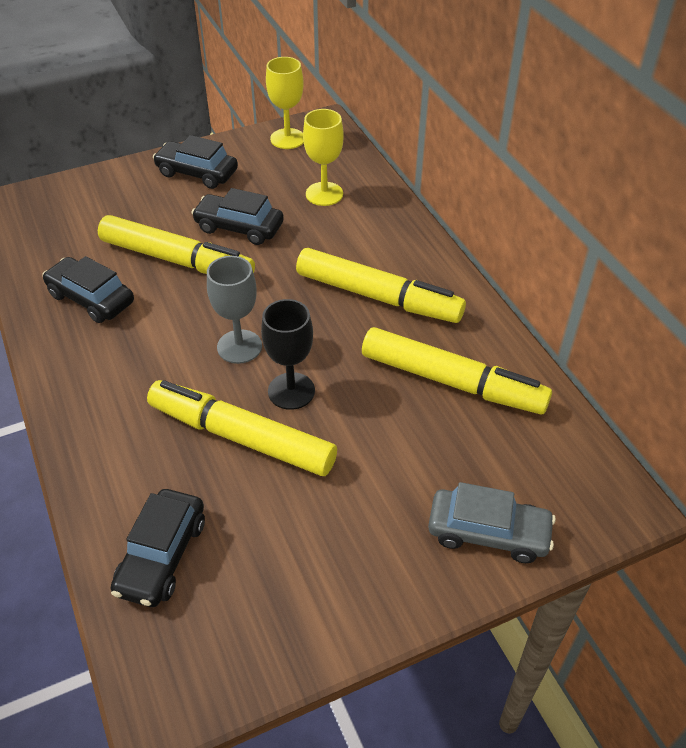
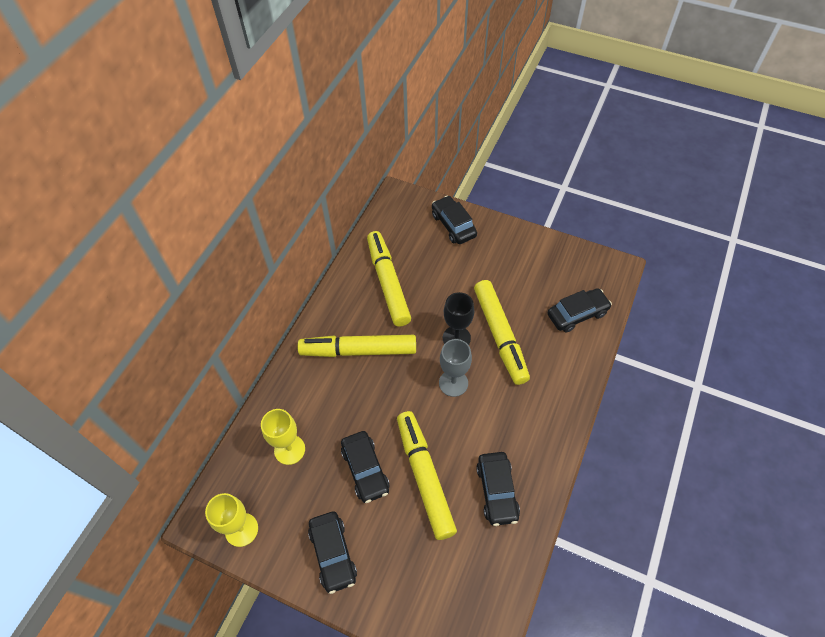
camera: 130 degrees left, 10 degrees up
yellow marker [296,248,466,323] -> yellow marker turned 75 degrees counterclockwise [297,335,416,357]
grey car [428,482,556,563] -> black car [432,196,477,244]

